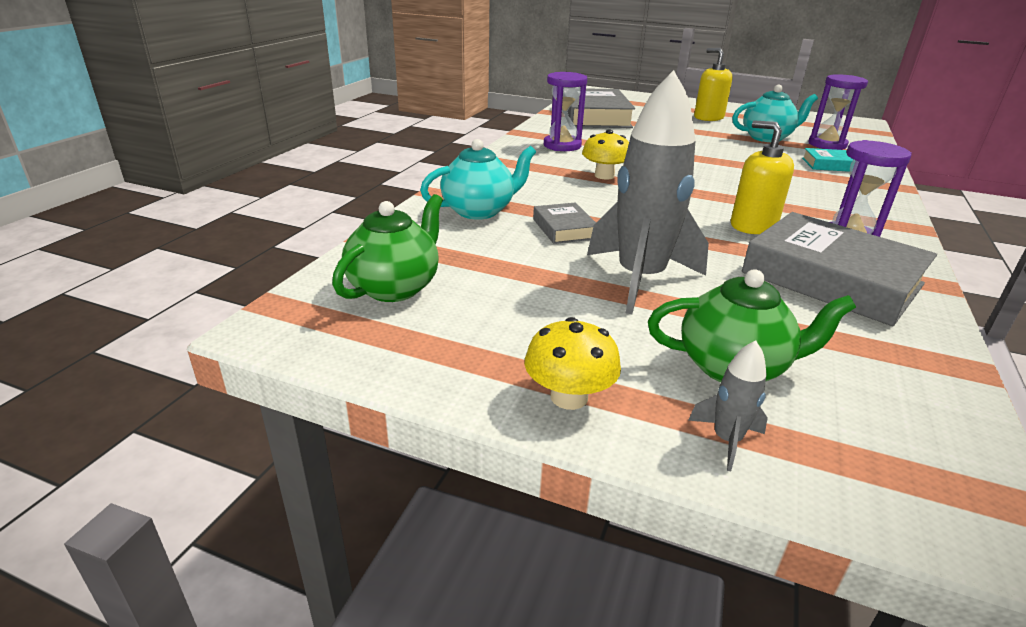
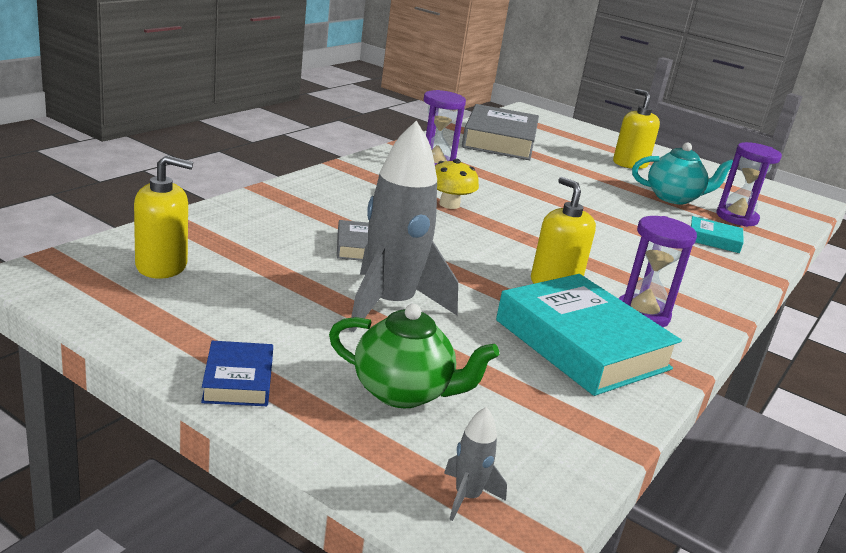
camera: 10 degrees right, 5 degrees down
green teapot [332,194,443,302] -> yellow soap dispenser [134,155,193,279]
turquoise teapot [420,139,536,220] -> none
yellow mushroom [525,317,621,410] -> blue book [201,341,273,406]
grey rocket [688,340,768,471] -> grey rocket moved to [444,407,507,521]
grey book [742,212,937,326] -> turquoise book [496,274,682,396]

